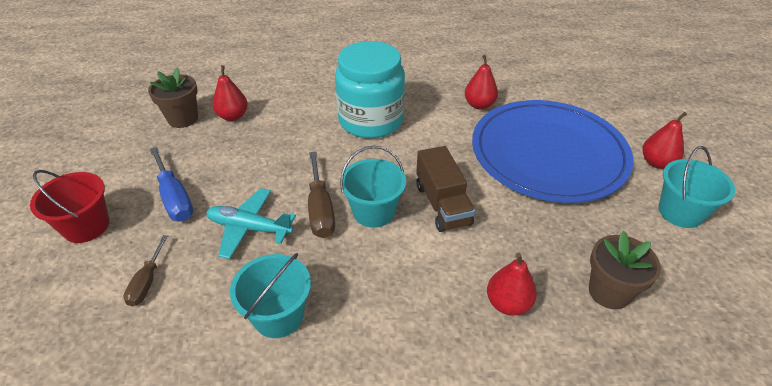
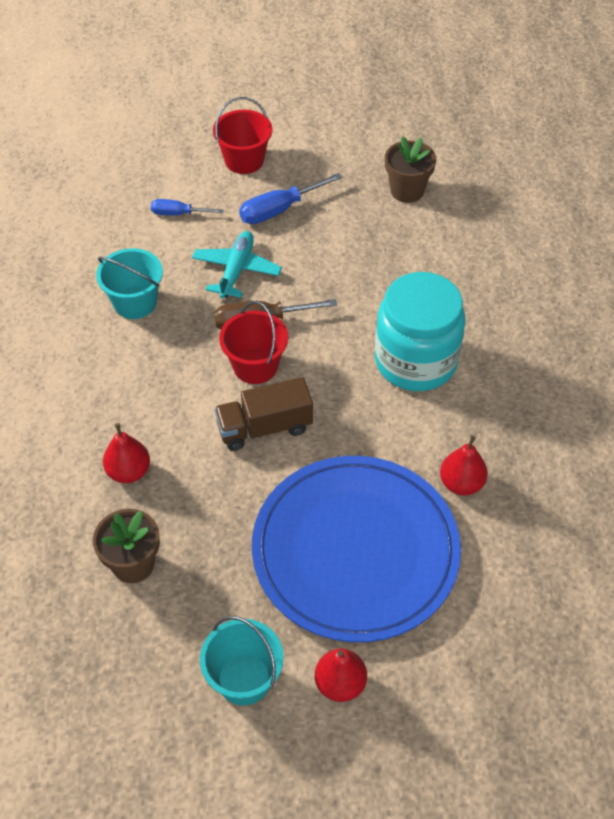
camera: 90 degrees right, 10 degrees up
brown screwdriver [124,235,168,306] -> blue screwdriver [151,199,224,215]
red pear [212,65,248,121] -> none
turquoise bucket [340,146,406,228] -> red bucket [219,301,288,384]

